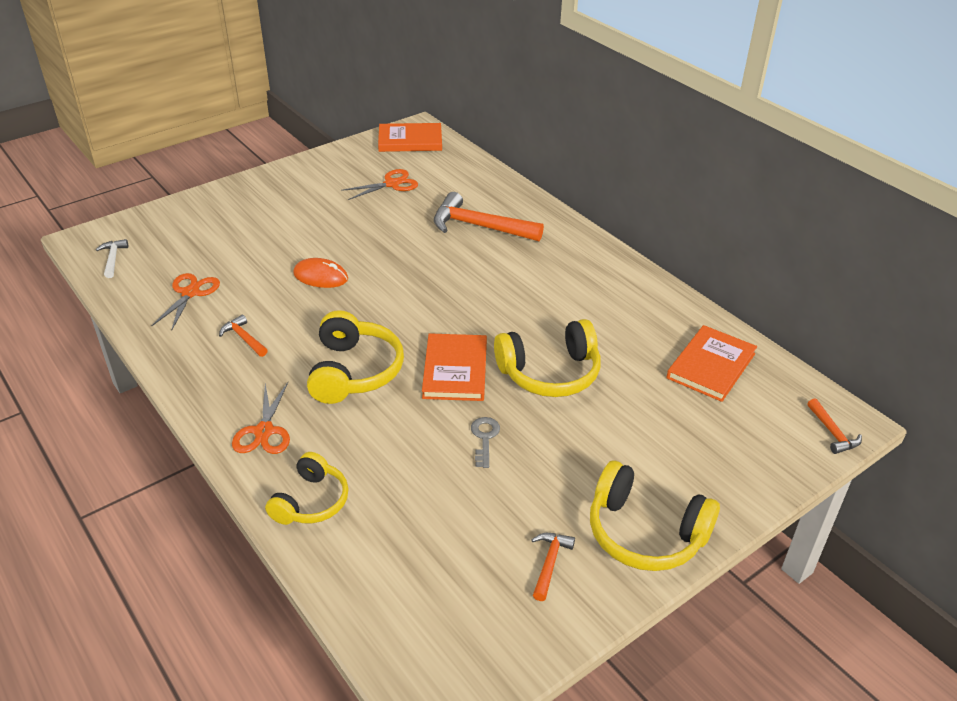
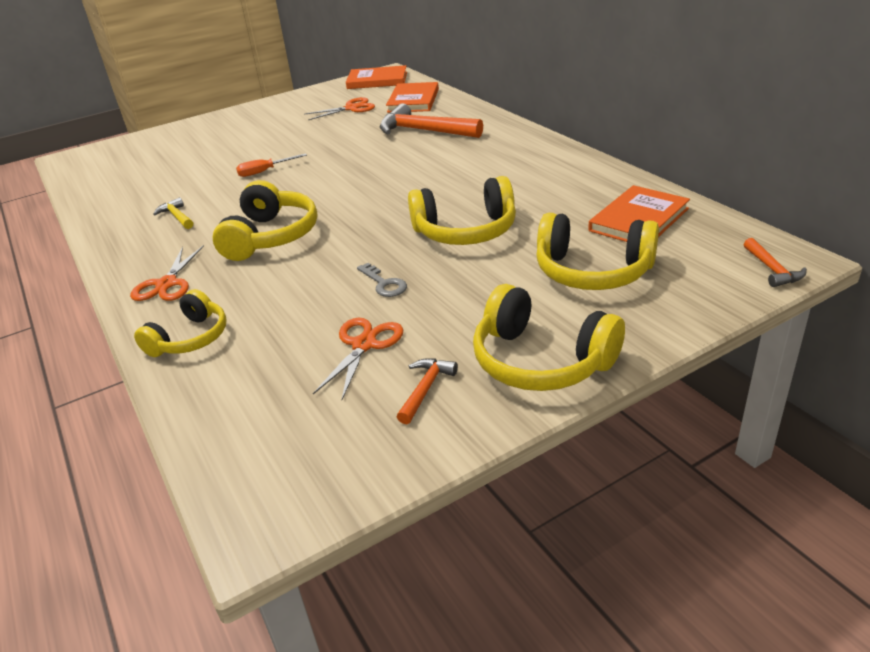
camera: 10 degrees right, 5 degrees down
white hammer [96,239,128,278] -> none
orange scissors [151,273,220,329] -> orange scissors moved to [313,318,403,400]
orange hammer [219,315,268,357] -> yellow hammer [153,197,193,229]
orange mouse [293,258,348,288] -> orange screwdriver [236,153,307,177]
orange book [422,333,487,401] -> orange book moved to [386,82,439,113]
grey key [471,417,500,468] -> grey key turned 135 degrees clockwise [357,263,407,297]
none -> yellow headphones [536,213,659,290]

